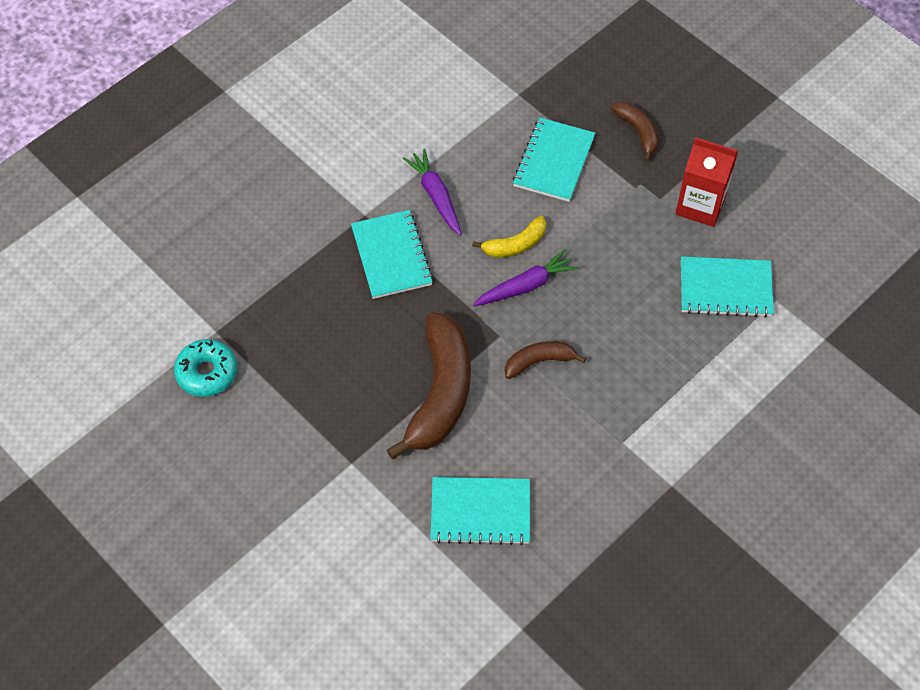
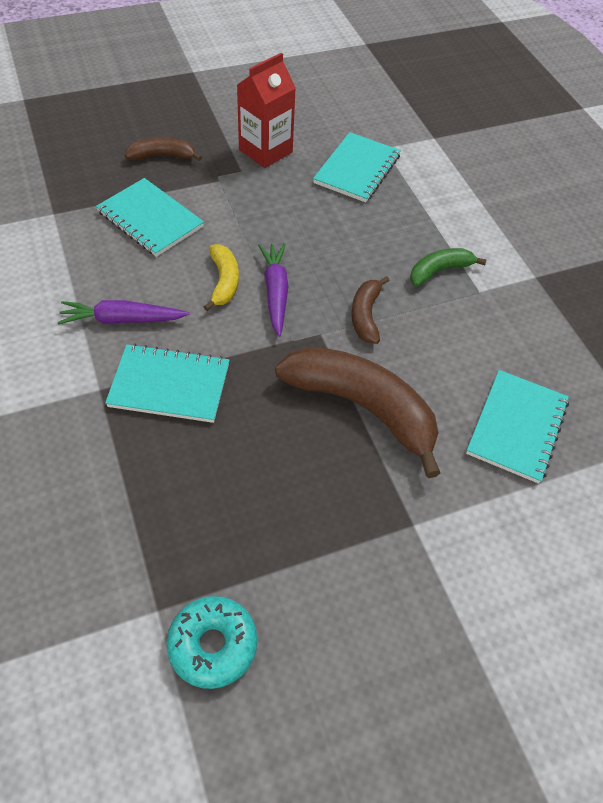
camera: 70 degrees left, 5 degrees down
none -> green banana [410,248,487,287]

